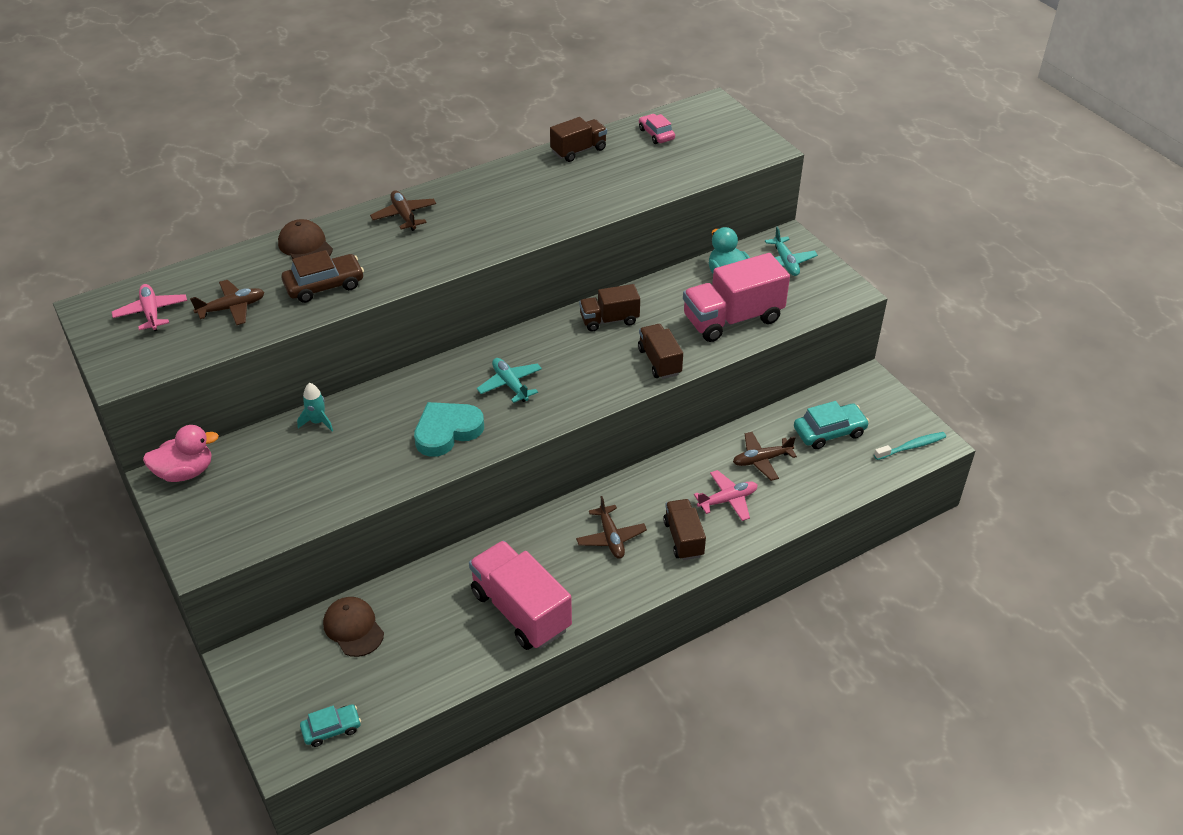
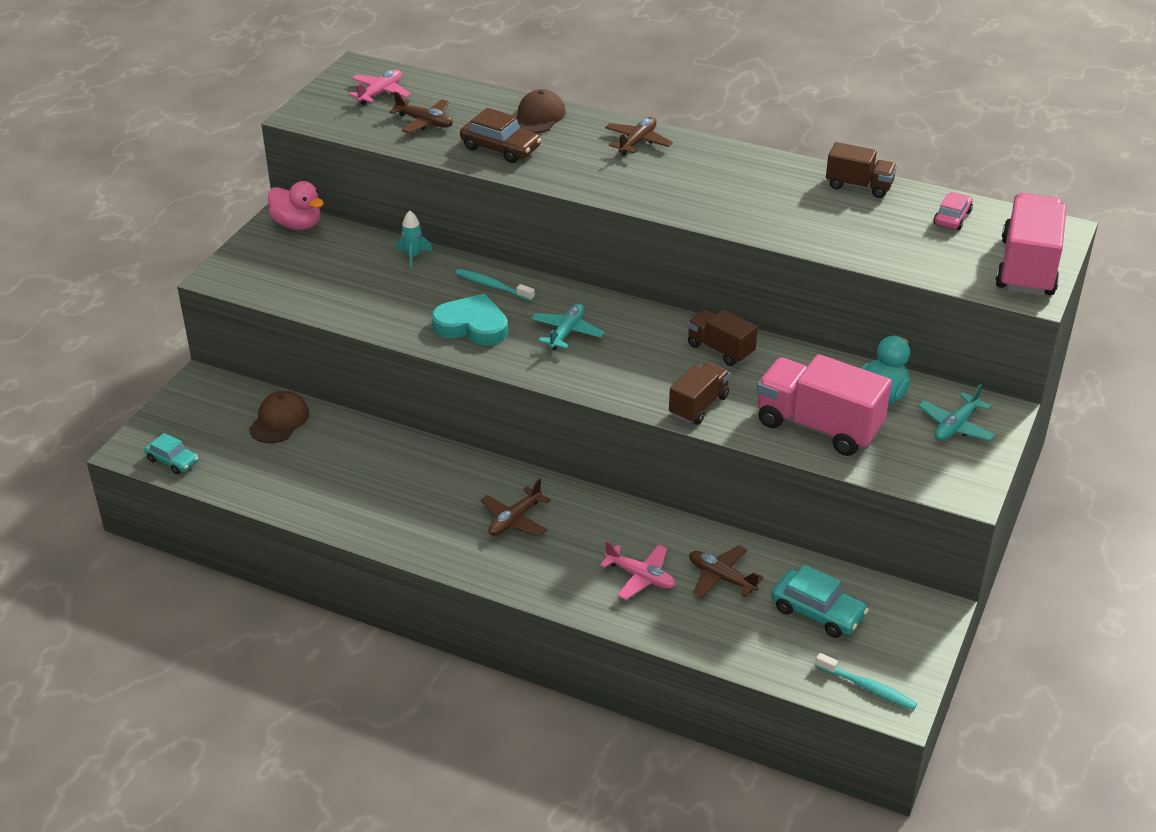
camera: 55 degrees right, 5 degrees down
pink truck [469,541,572,650] -> pink truck moved to [996,193,1066,296]
brown truck [663,499,706,560] -> none
none -> turquoise toothbrush [455,269,535,301]

